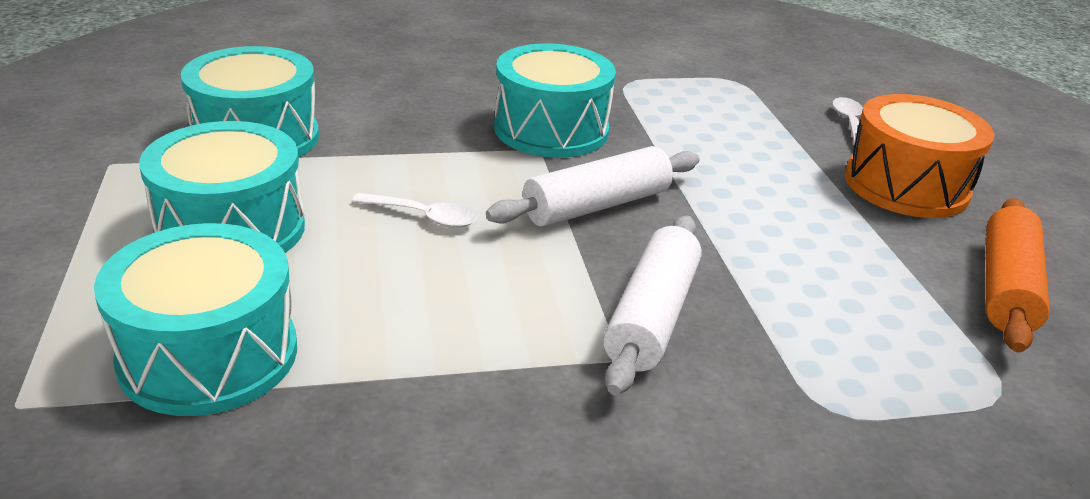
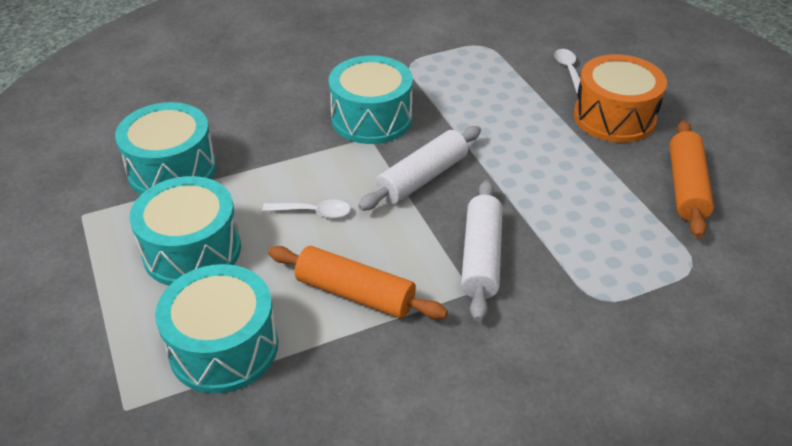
camera: 10 degrees left, 10 degrees up
none -> orange rolling pin [268,246,448,319]

